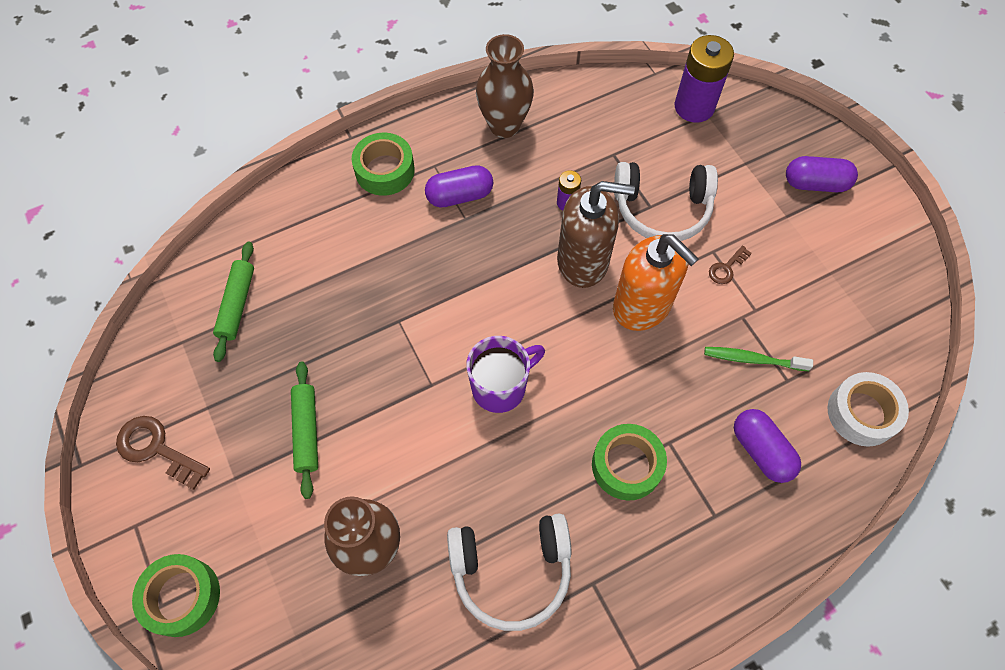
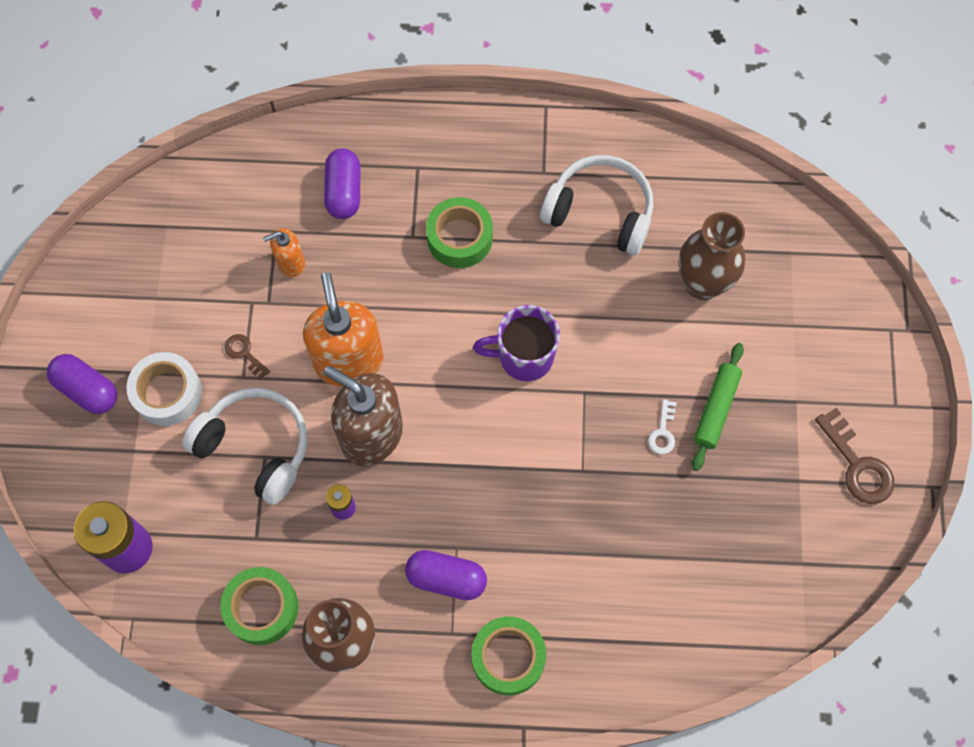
camera: 150 degrees left, 5 degrees up
green tape [132,554,220,637] -> green tape moved to [220,567,299,645]
green rolling pin [213,242,254,362] -> none
green toothbrush [704,347,813,371] -> orange soap dispenser [263,228,305,277]
brown key [709,246,752,284] -> brown key turned 120 degrees counterclockwise [225,334,270,380]
white tape [828,372,909,447] -> white tape moved to [126,352,202,426]
none -> white key [648,399,676,455]

